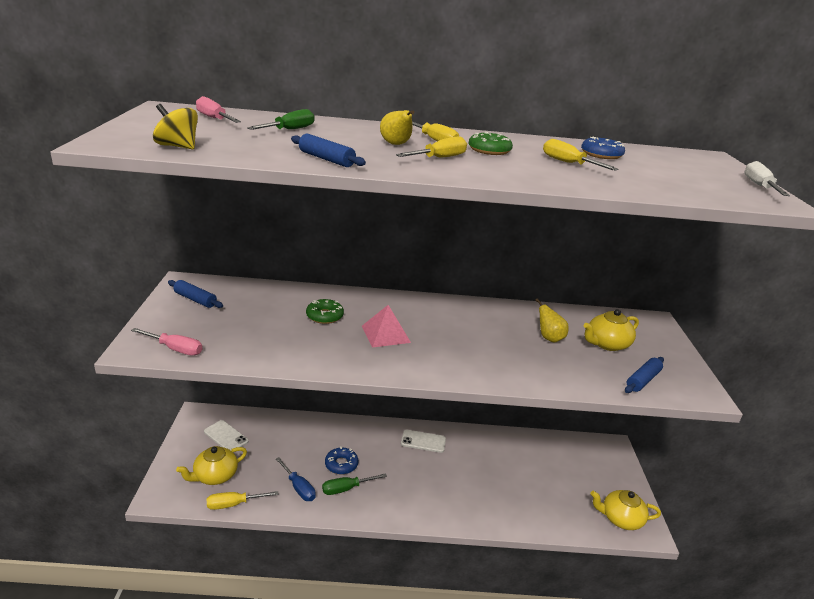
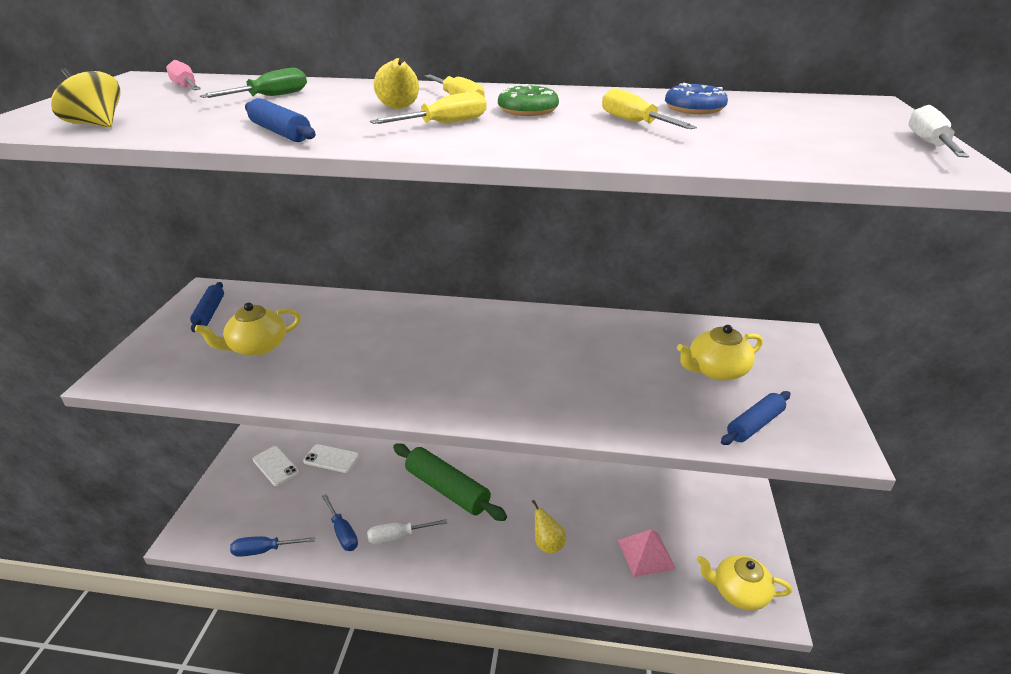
camera: 10 degrees right, 5 degrees up
pink screwdriver [131,328,202,356] -> none
blue rolling pin [168,280,223,308] -> blue rolling pin turned 45 degrees clockwise [190,282,224,332]
yellow teapot [176,446,247,485] -> yellow teapot moved to [195,303,301,356]
yellow screwdriver [207,491,279,510] -> blue screwdriver [230,536,315,557]
green donut [306,299,344,324] -> none
green screwdriver [322,473,387,495] -> white screwdriver [367,519,447,544]
blue donut [325,447,358,475] -> none
pink pyramid [362,305,411,348] -> pink pyramid moved to [618,529,676,577]
white phone [401,430,446,453] -> white phone moved to [303,444,359,473]
yellow pear [535,299,569,343] -> yellow pear moved to [532,500,566,554]
none -> green rolling pin [393,443,507,521]

